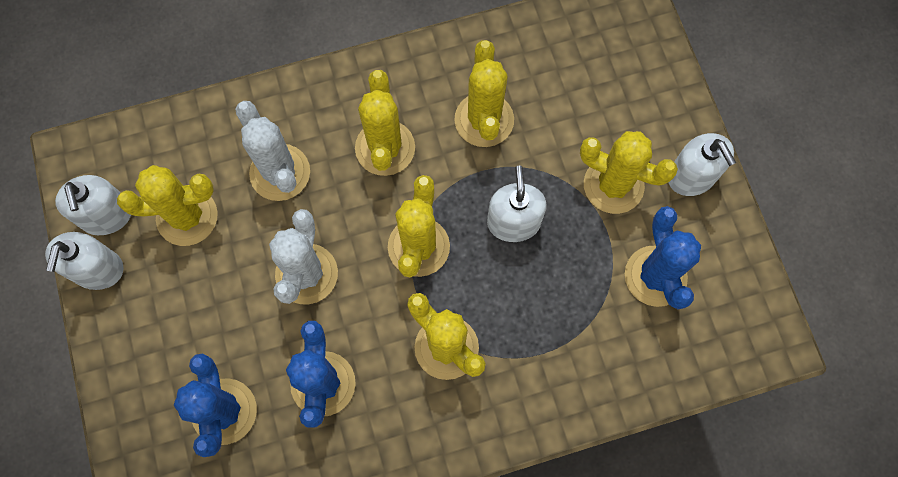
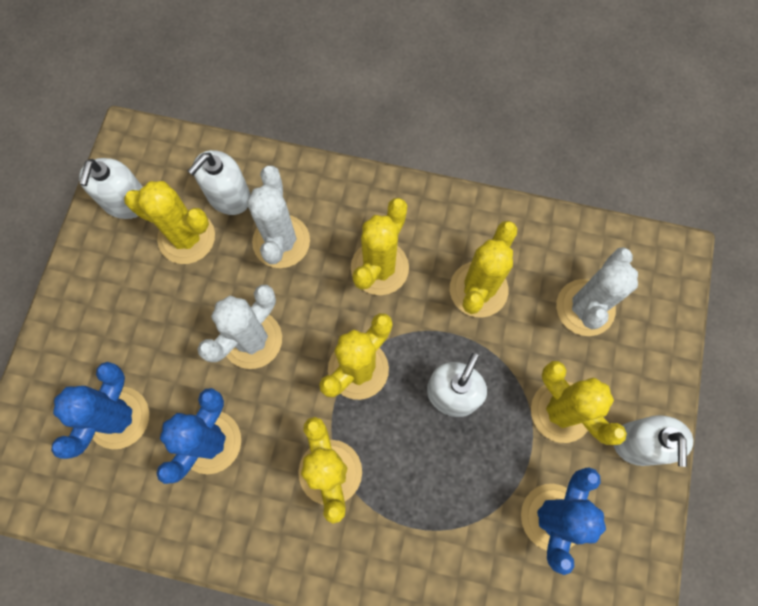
camera: 30 degrees right, 0 degrees up
white soap dispenser [45,232,124,290] -> white soap dispenser moved to [188,150,251,215]
none -> white cactus [556,247,638,336]

